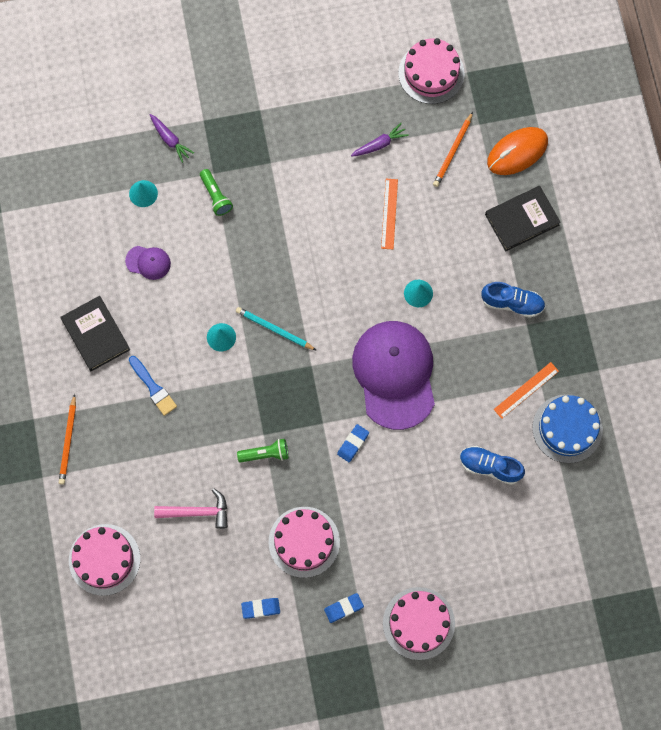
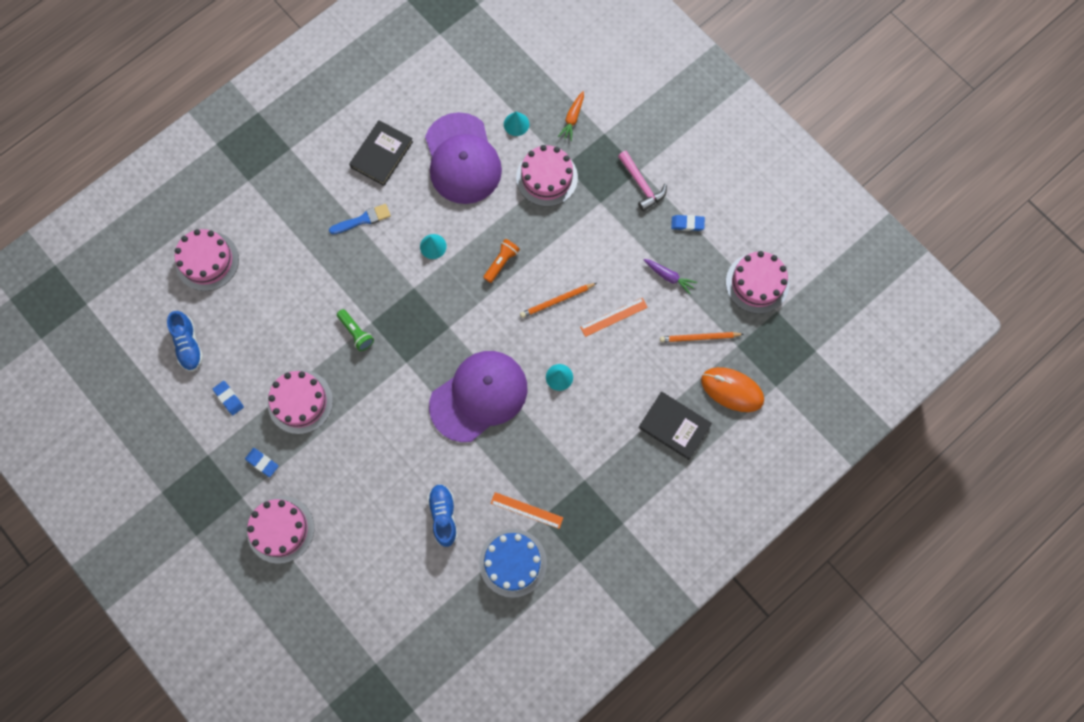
camera: 60 degrees right, 0 degrees up
orange pencil [59,394,76,485] -> orange pencil moved to [520,283,597,318]
purple cap [125,246,171,280] -> purple cap [425,112,502,204], size x2.40
blue brush [129,356,177,416] -> blue brush turned 135 degrees counterclockwise [329,204,391,234]
purple carrot [150,114,194,163] -> orange carrot [558,91,584,141]
pink hammer [154,488,228,529] -> pink hammer moved to [618,151,667,211]
green flashlight [200,169,233,216] -> pink cake [516,145,578,207]
turquoise pencil [236,307,317,351] -> none
blue eraser [337,424,369,462] -> blue eraser moved to [671,215,705,231]
blue shoe [481,282,545,318] -> blue shoe moved to [167,311,203,372]
none -> orange flashlight [483,239,520,283]

